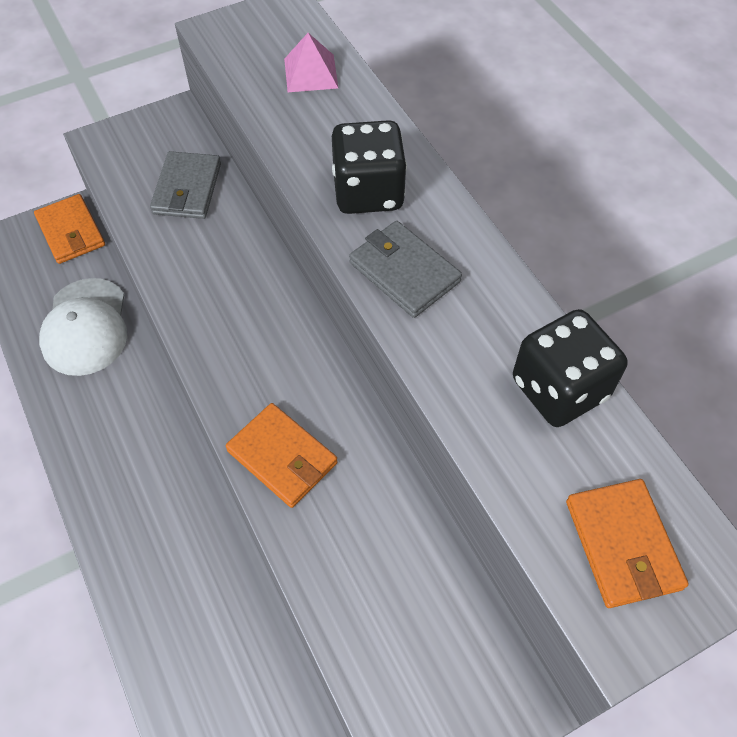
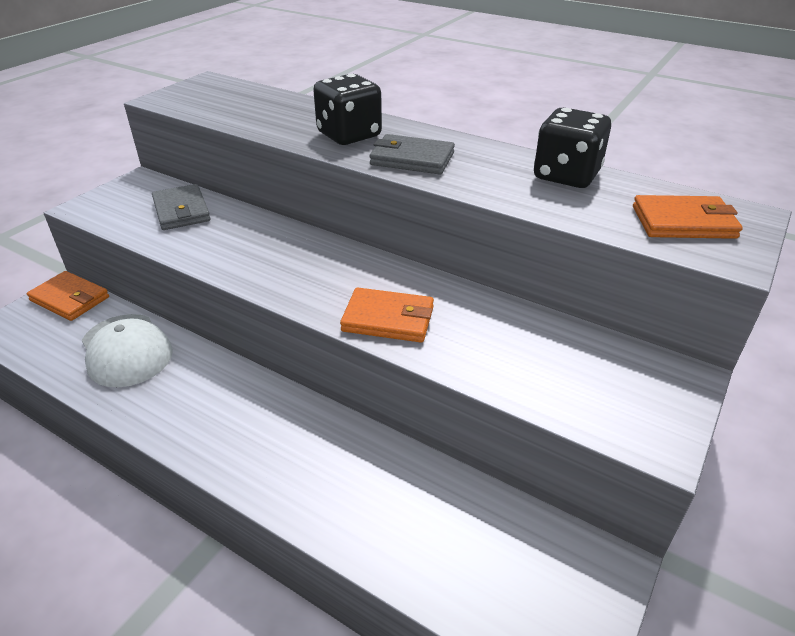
camera: 30 degrees left, 20 degrees down
pink pyramid [284,33,338,92] -> none
orange wallet [566,479,689,608] -> orange wallet turned 45 degrees counterclockwise [633,195,743,239]

